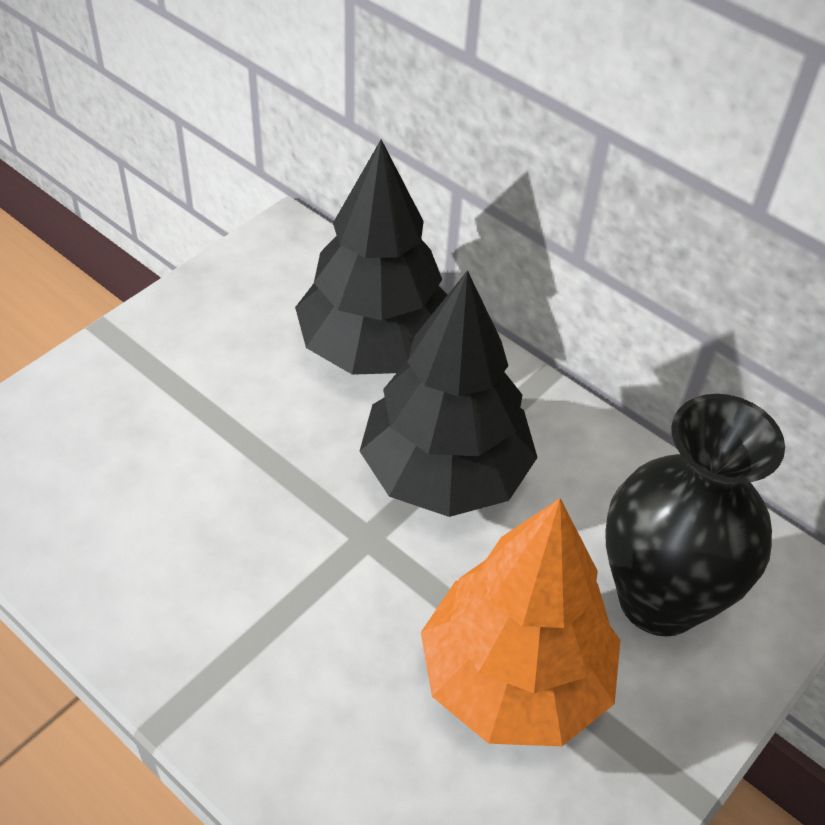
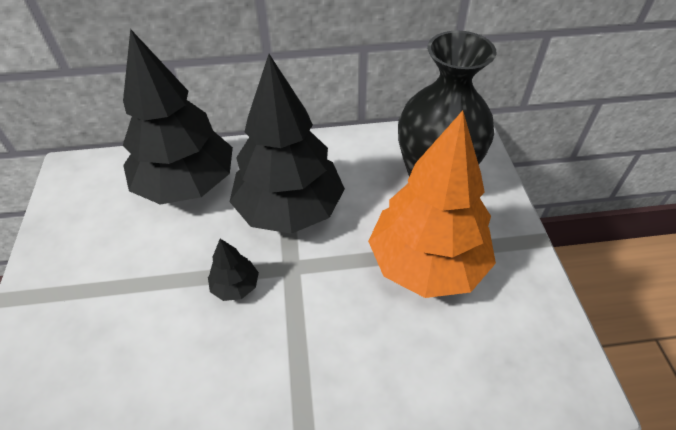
camera: 45 degrees left, 0 degrees up
none -> black tree [208,239,259,301]

